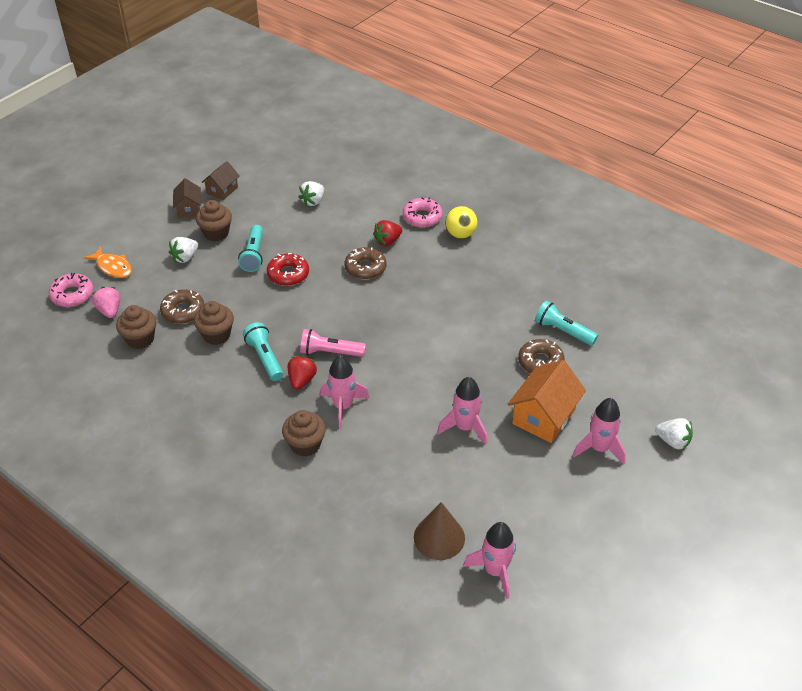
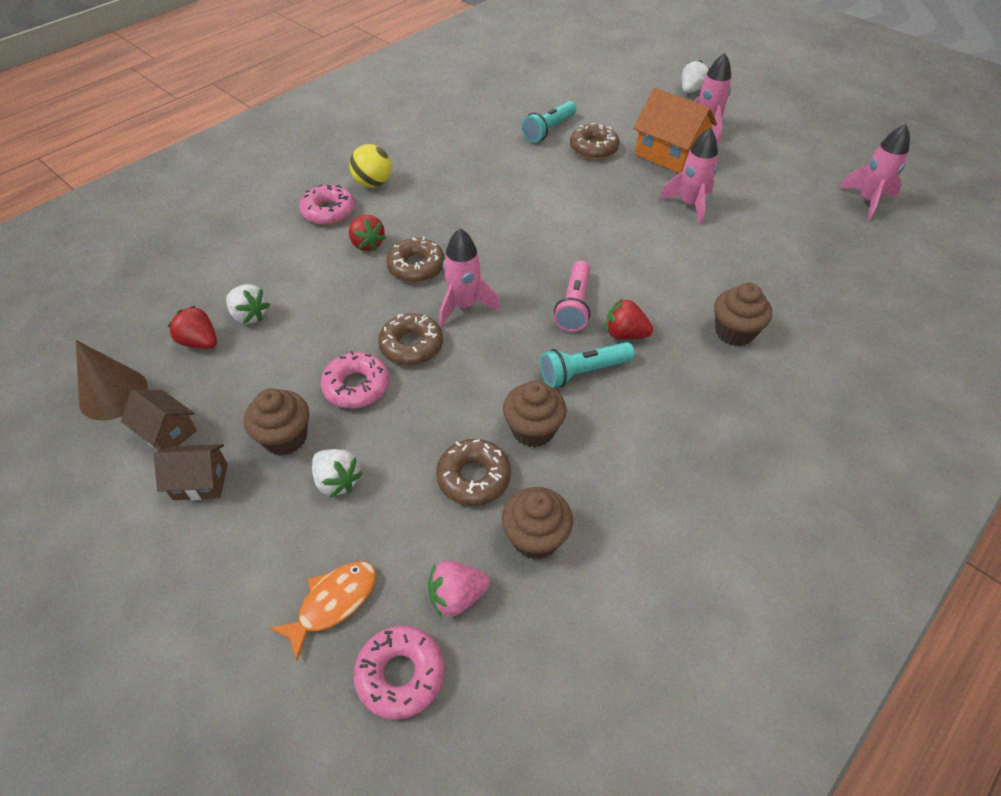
camera: 85 degrees left, 5 degrees up
turquoise flashlight [238,225,263,272] -> pink donut [321,351,389,409]
red donut [267,253,309,286] -> brown donut [378,314,443,366]
pink rocket [320,356,369,429] -> pink rocket moved to [439,228,500,327]
brown cone [414,502,465,560] -> brown cone moved to [76,340,148,420]
none -> red strawberry [168,305,217,349]

